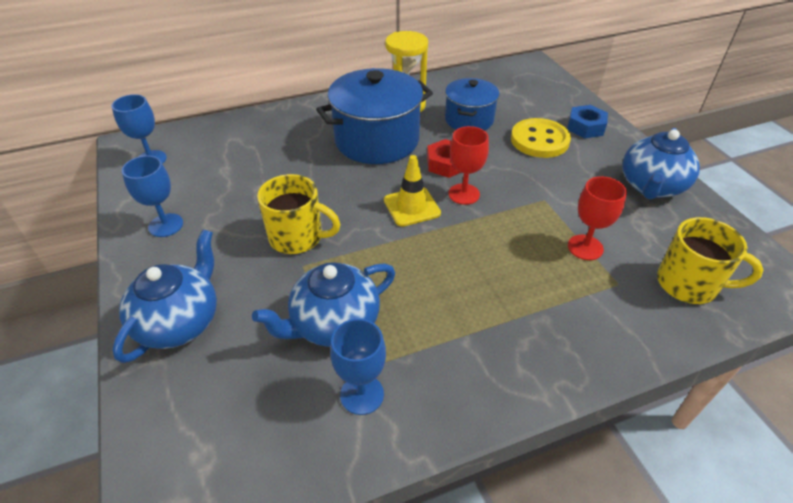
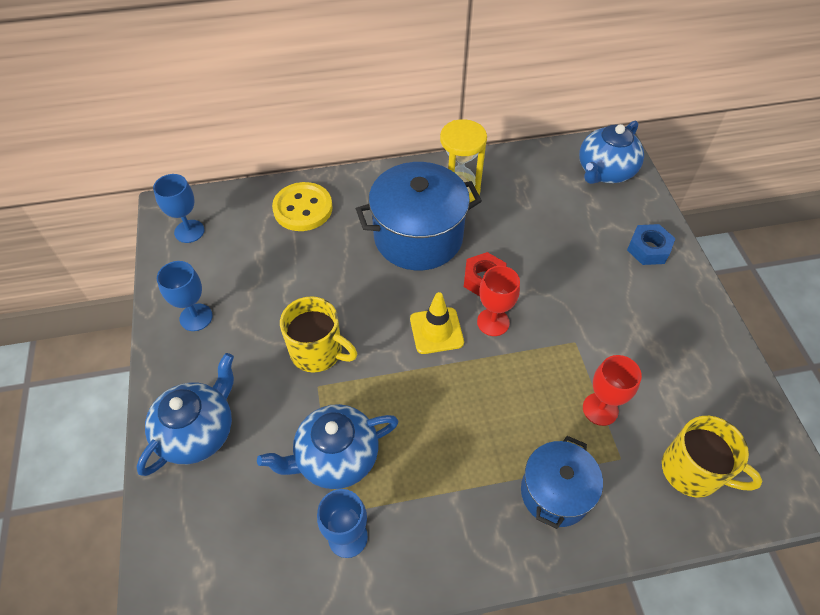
camera: 10 degrees right, 10 degrees up
blue pot [445,78,499,131] -> blue pot moved to [521,436,603,529]
yellow button [511,118,571,158] -> yellow button moved to [272,182,333,231]
blue teapot [622,128,700,200] -> blue teapot moved to [579,121,644,184]

